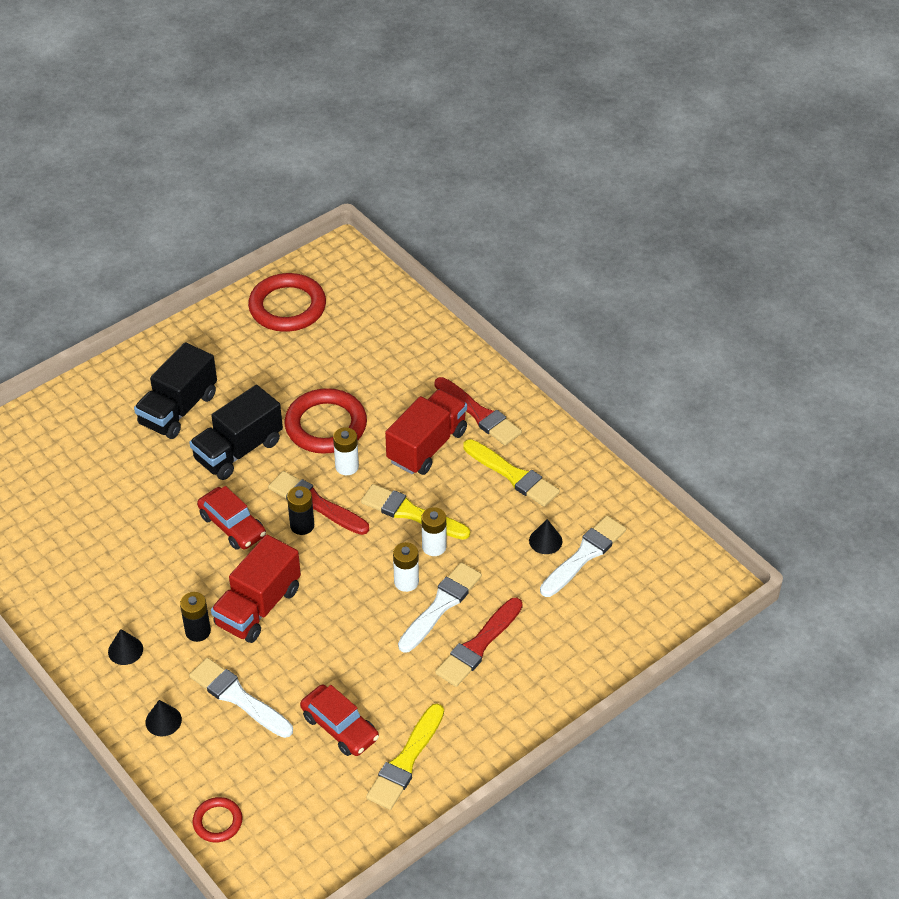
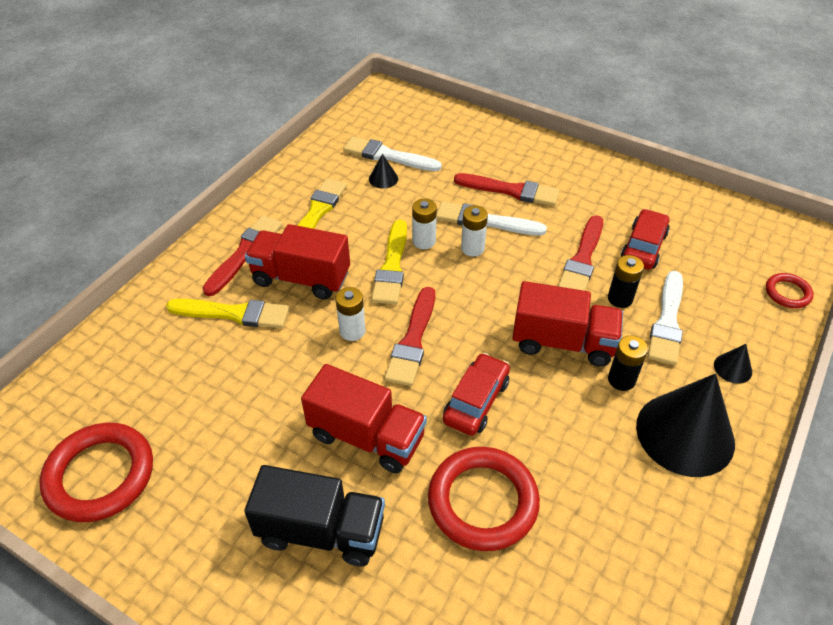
camera: 110 degrees left, 0 degrees up
black cone [108,629,143,665] -> black cone [636,373,735,477], size x2.42
black truck [189,385,283,480] -> red truck [301,364,427,473]
red ring [284,388,367,454] -> red ring moved to [428,447,540,551]
black battery [287,486,314,535] -> black battery moved to [608,255,644,308]
yellow brush [366,703,444,810] -> yellow brush moved to [166,299,289,328]
none -> red brush [558,215,603,291]

